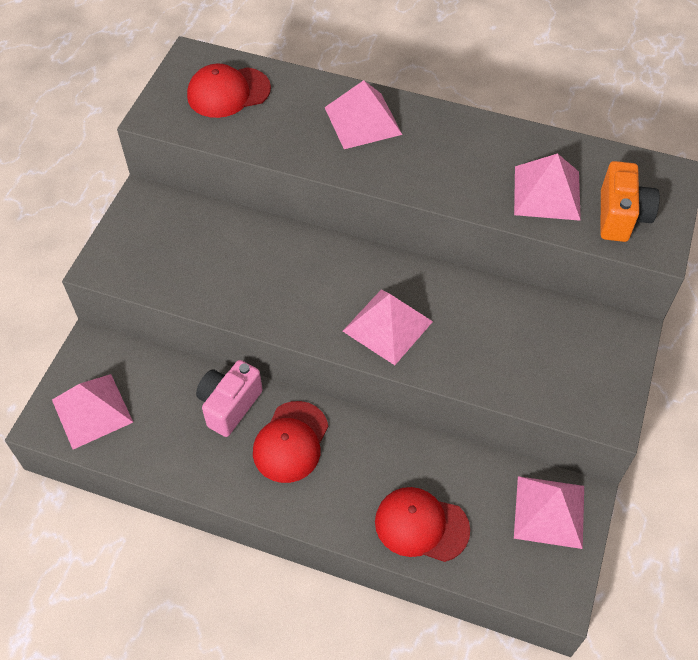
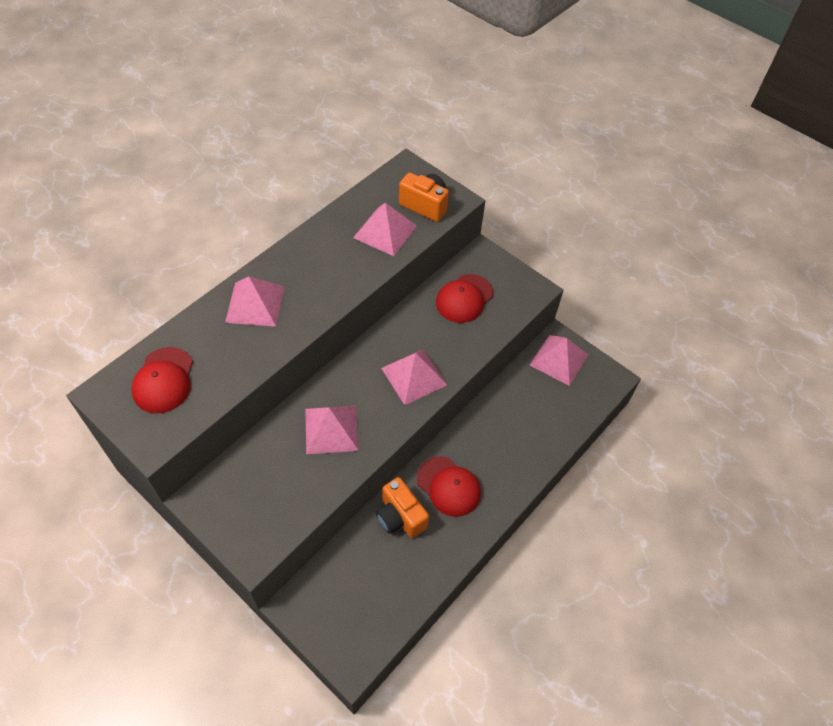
camera: 70 degrees left, 0 degrees up
pink pyramid [52,374,133,449] -> pink pyramid moved to [305,406,359,454]
pink camera [196,360,263,437] -> orange camera [376,477,429,538]
red cap [375,487,470,562] -> red cap moved to [436,274,493,323]

